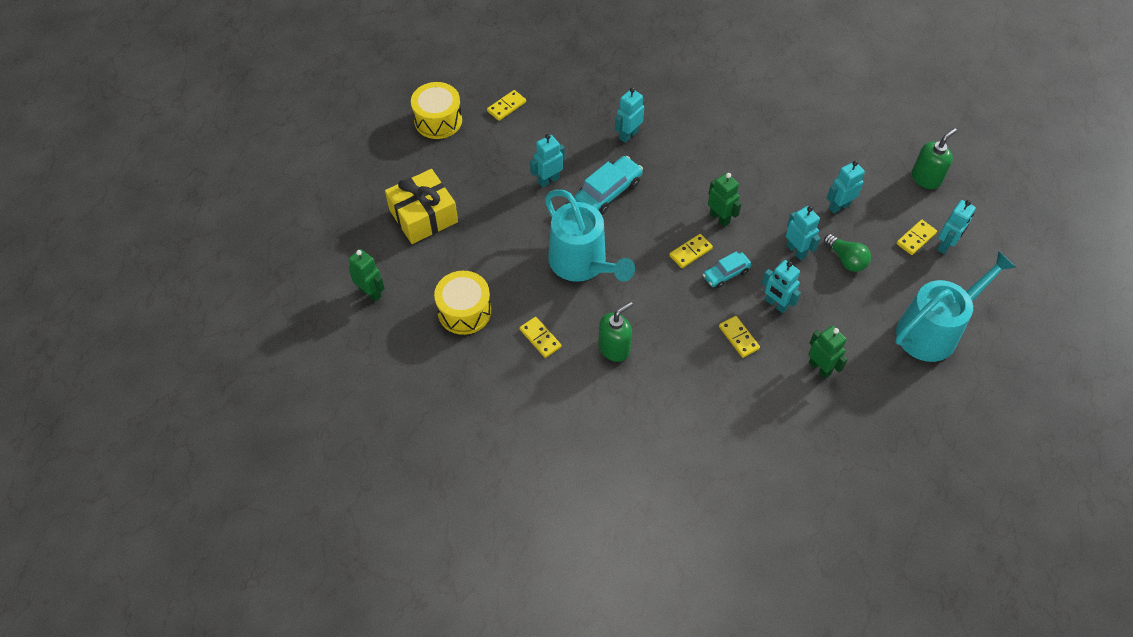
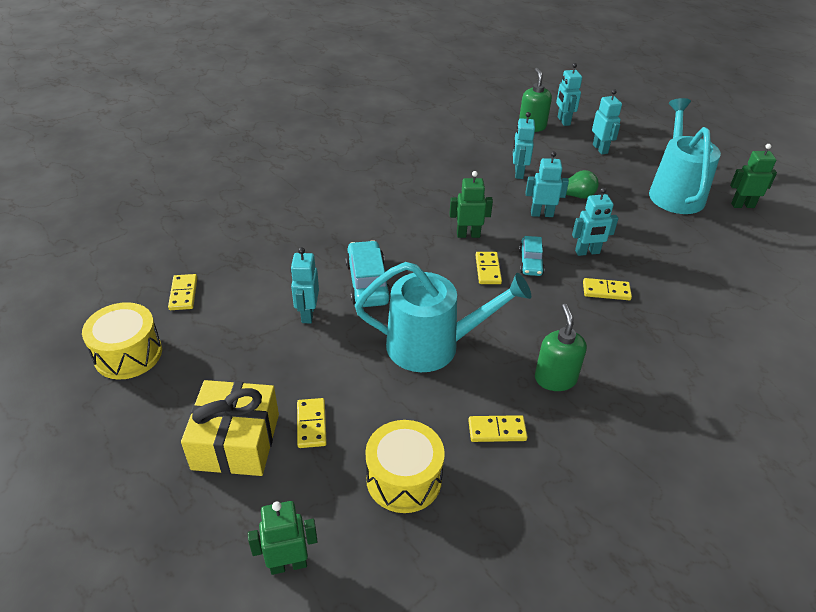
camera: 55 degrees left, 15 degrees down
turquoise robot [615,88,644,143] -> turquoise robot moved to [556,63,582,126]
green robot [809,326,848,379] -> green robot moved to [730,144,777,208]
yellow domino [896,220,937,255] -> yellow domino moved to [297,398,327,448]

